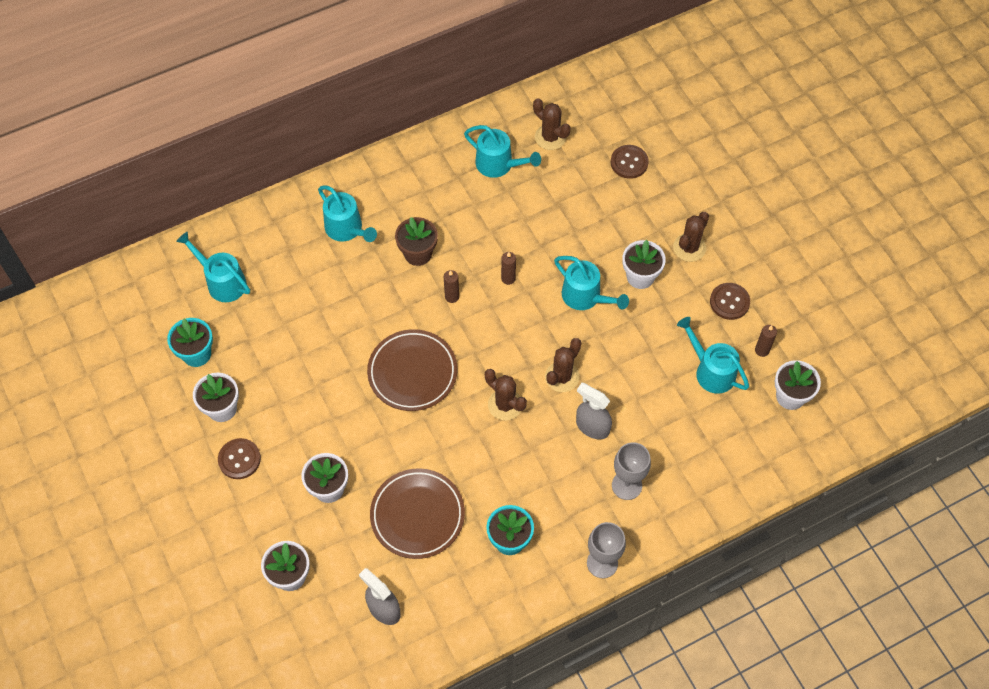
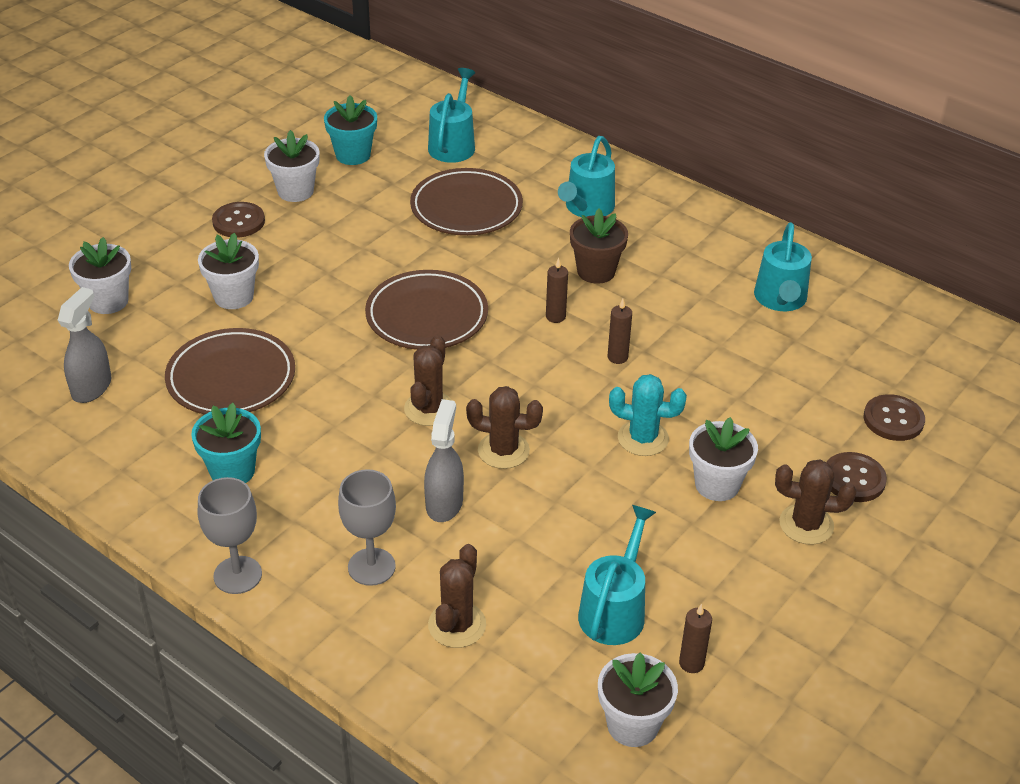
camera: 65 degrees right, 20 degrees down
brown cactus [533,98,571,150] -> brown cactus moved to [428,544,486,648]
turquoise watering can [554,256,629,310] -> turquoise cactus [609,374,687,456]
brown button [710,283,750,320] -> brown button moved to [827,452,887,502]
none -> brown plate [410,168,523,236]

